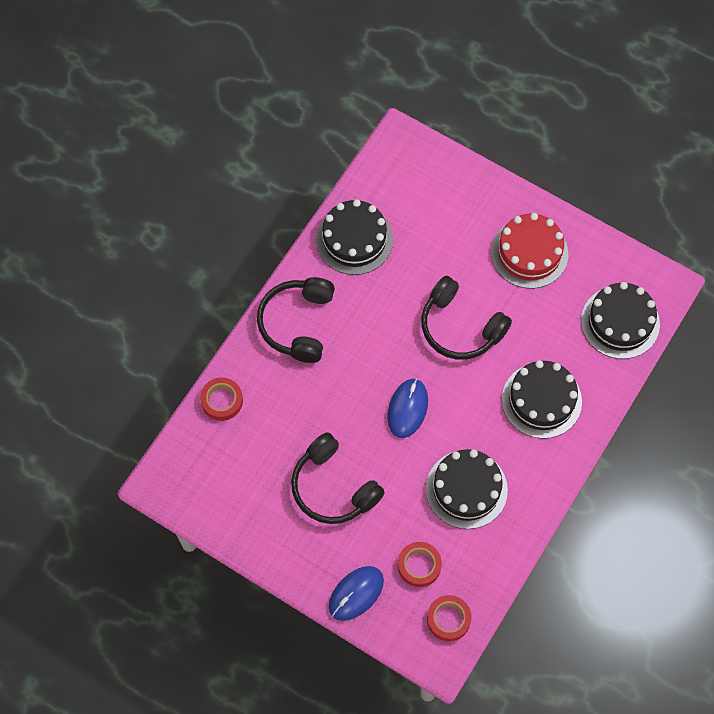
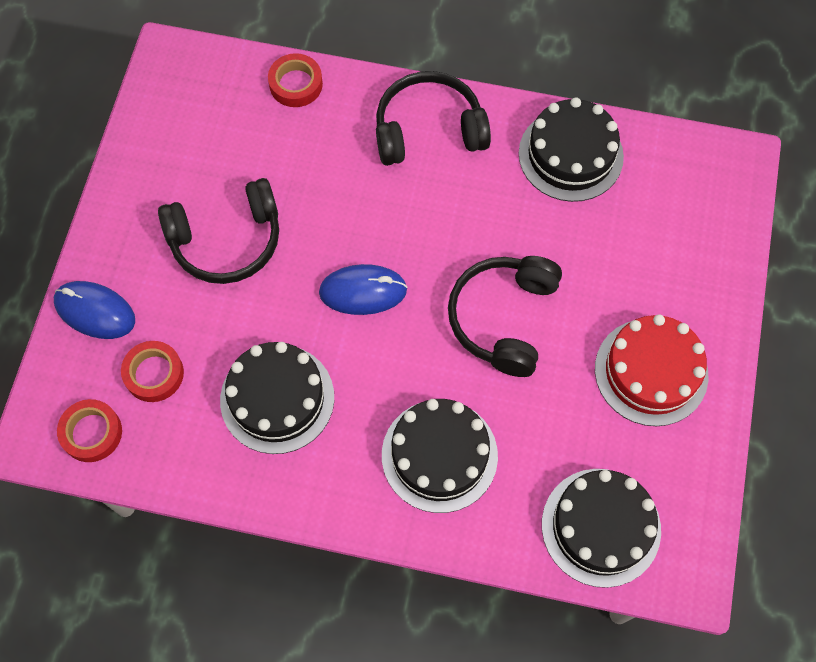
camera: 70 degrees right, 0 degrees up
black headphones [291,432,385,524] -> black headphones turned 135 degrees counterclockwise [158,178,279,284]

